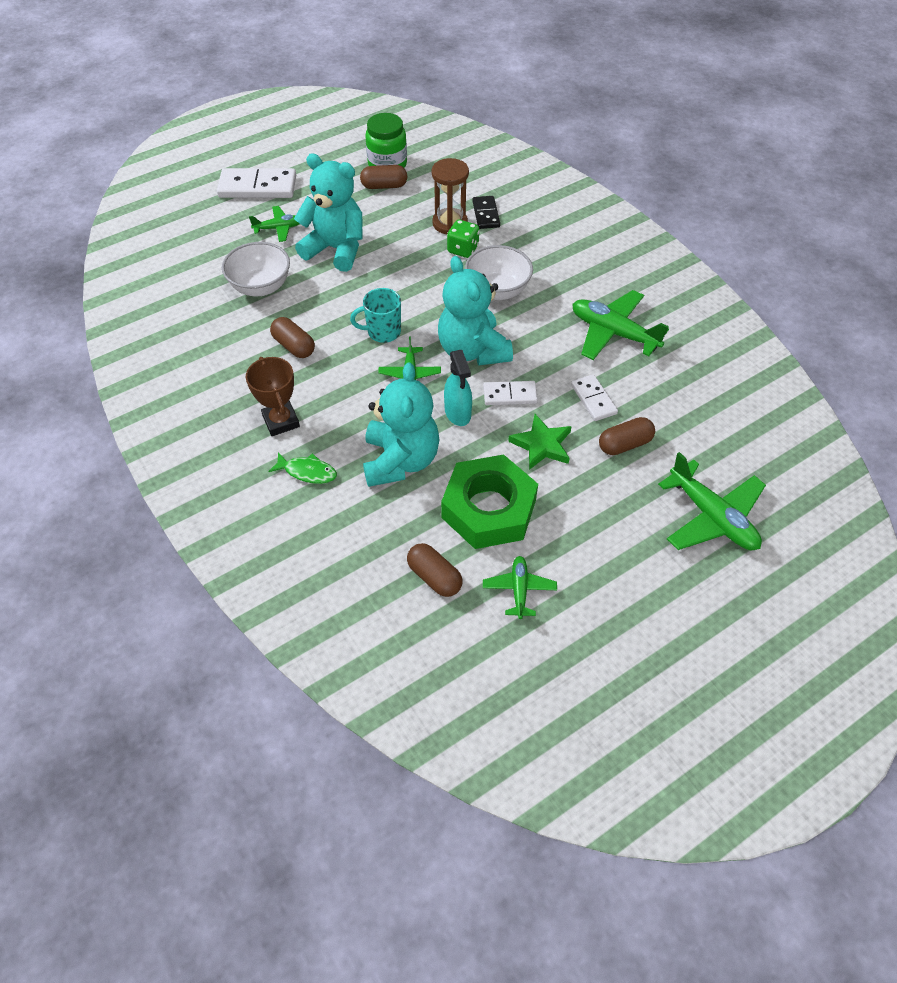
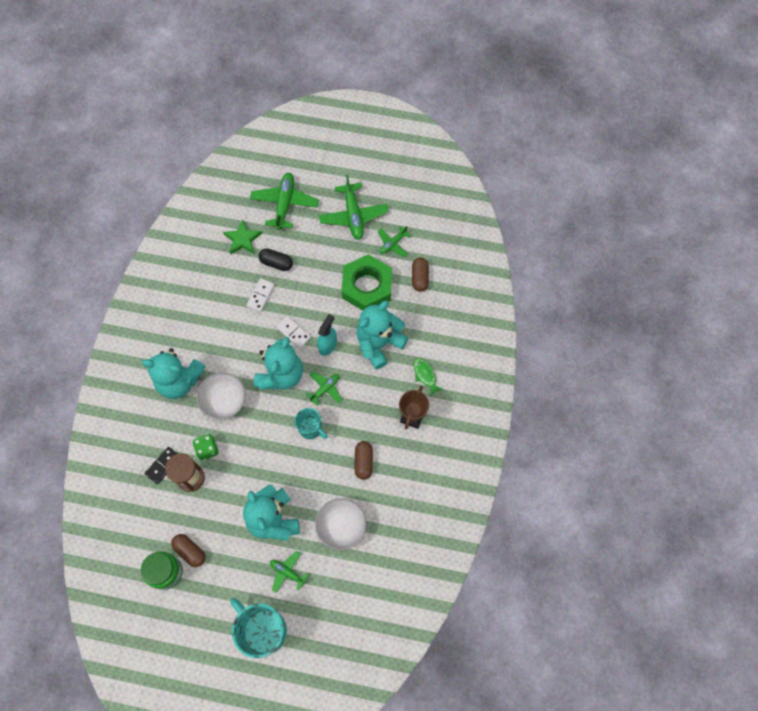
camera: 135 degrees left, 15 degrees up
white domino [217,168,296,198] -> turquoise mug [230,598,287,658]
green star [508,414,572,470] -> green star moved to [223,219,262,254]
green plane [572,290,669,360] -> green plane moved to [319,175,388,240]
brown capsule [599,417,655,455] -> black capsule [259,248,293,271]
none -> turquoise teddy bear [142,348,206,399]

